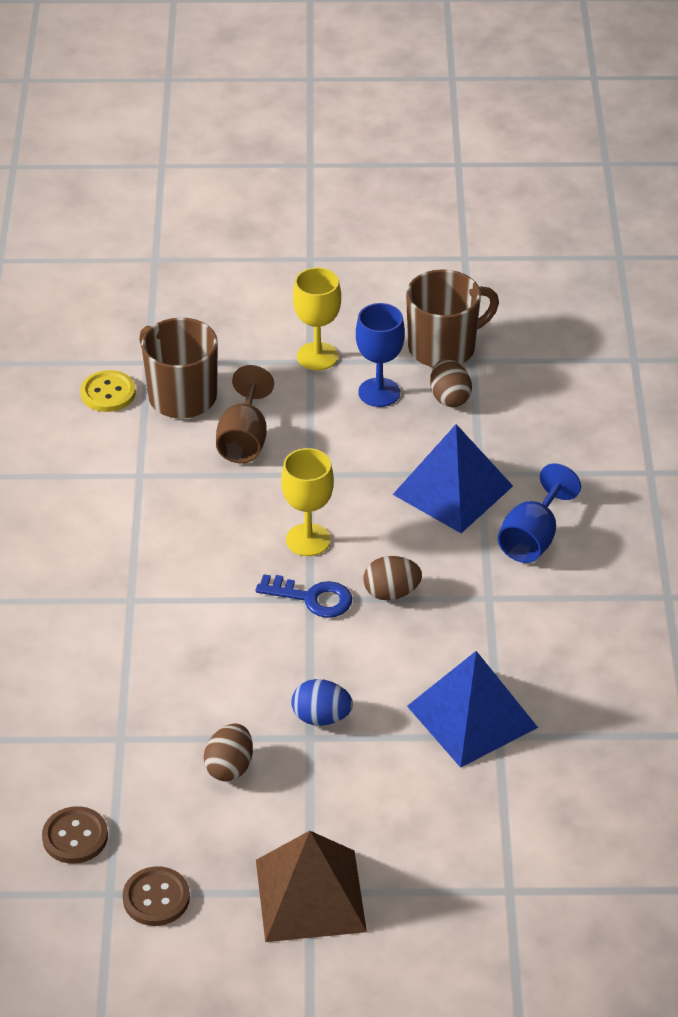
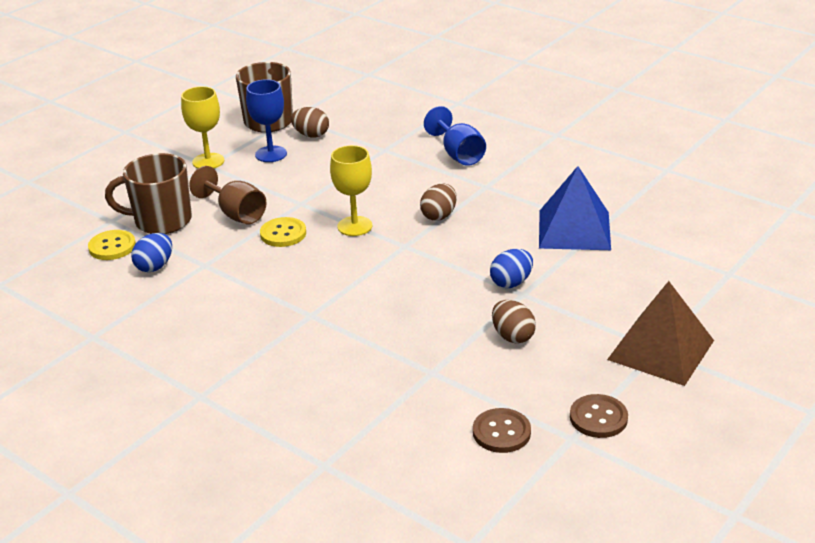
camera: 50 degrees left, 10 degrees down
blue key [256,574,352,618] -> none
blue pyramid [392,424,513,533] -> none
none -> blue egg [131,233,172,272]
none -> yellow button [260,217,306,247]

